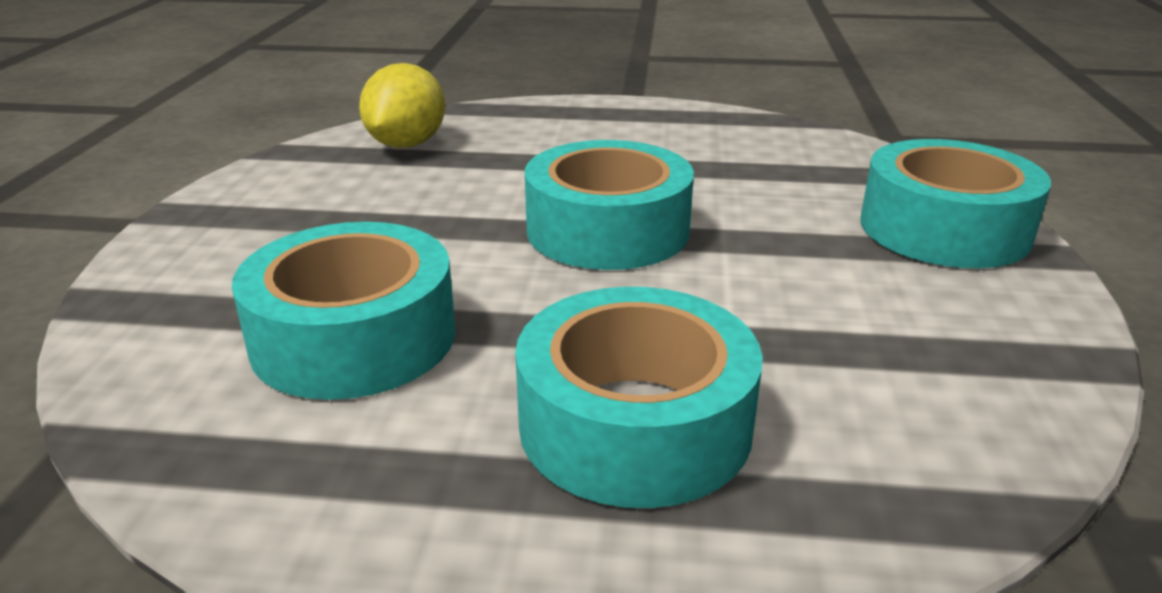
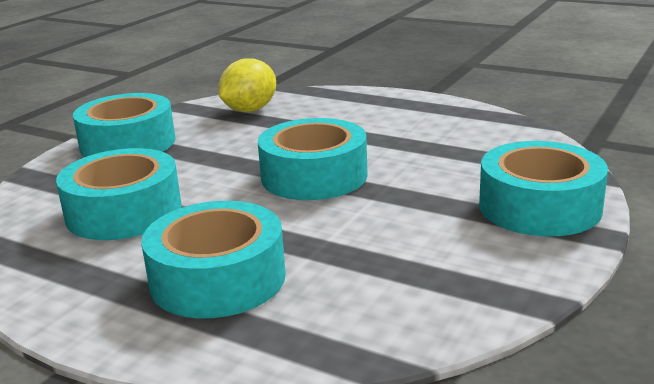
camera: 25 degrees right, 5 degrees down
none -> turquoise tape [73,93,176,157]

